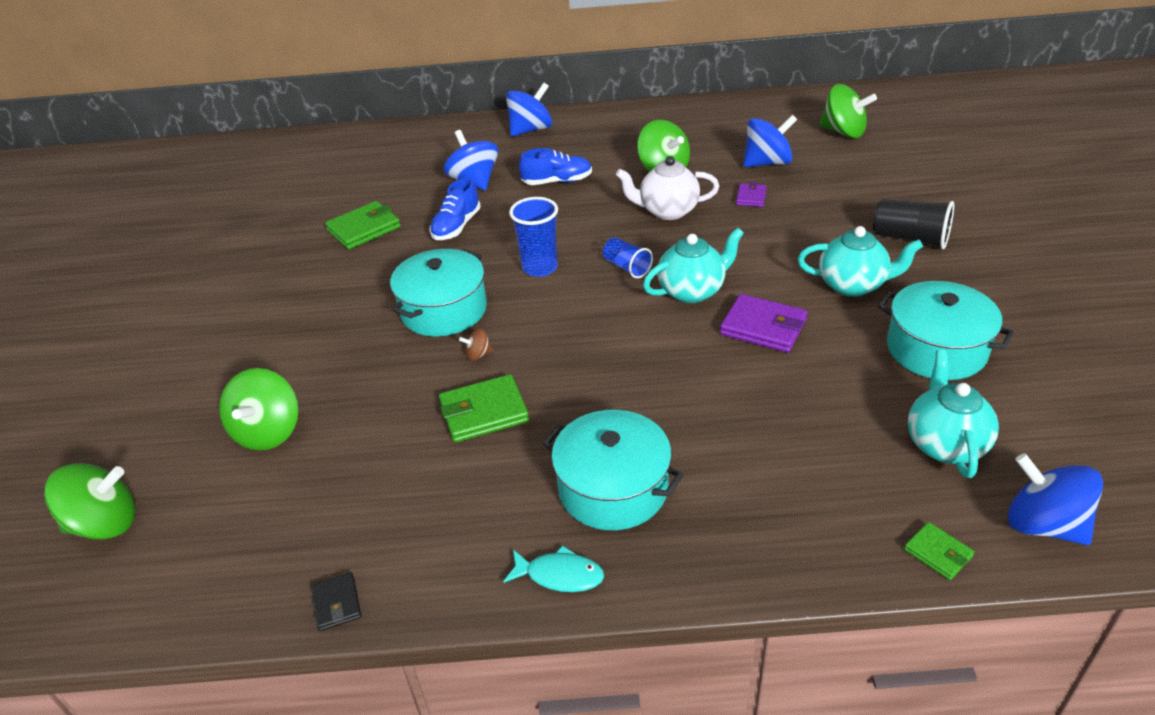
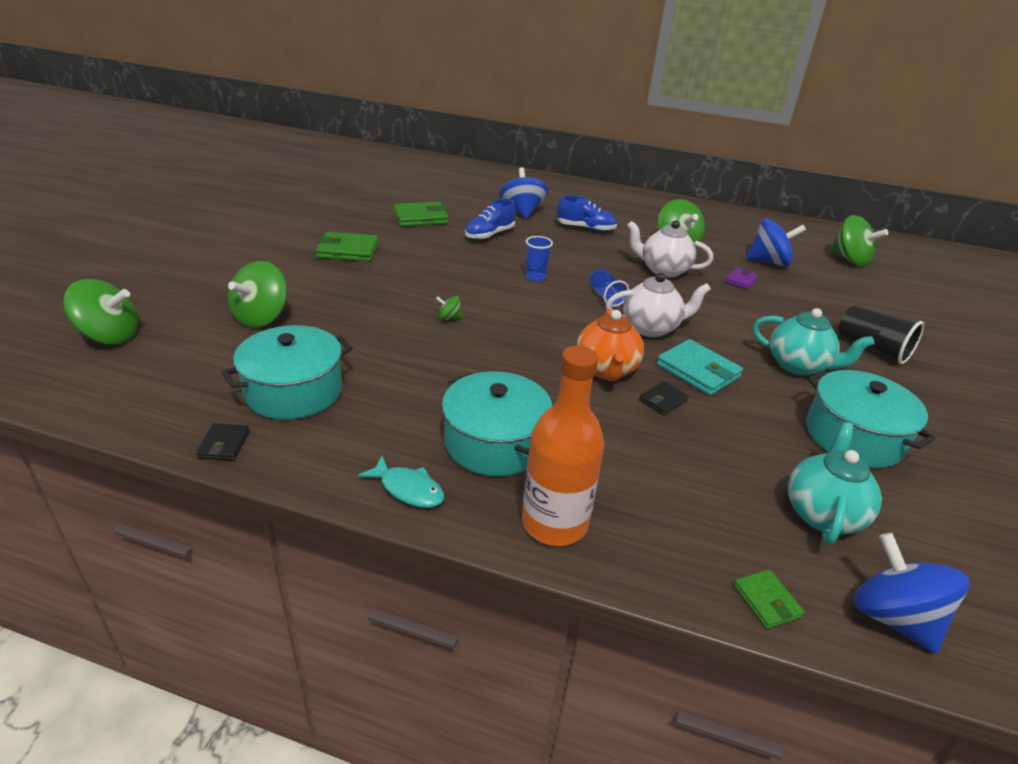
camera: 15 degrees right, 5 degrees down
turquoise pot [390,249,487,337] -> turquoise pot moved to [221,325,352,420]
green wallet [439,374,529,443] -> green wallet moved to [316,232,379,262]
brown spinning top [459,328,493,361] -> green spinning top [436,296,462,320]
blue spinning top [506,83,552,137] -> none
blue cup [509,197,558,277] -> blue cup [526,236,553,282], size x0.67
turquoise teapot [643,228,744,303] -> white teapot [606,273,711,337]
purple wallet [720,294,807,353] -> turquoise wallet [657,339,743,396]
none -> orange bottle [522,345,604,546]
none -> orange teapot [577,309,644,381]
none -> black wallet [639,381,689,415]

